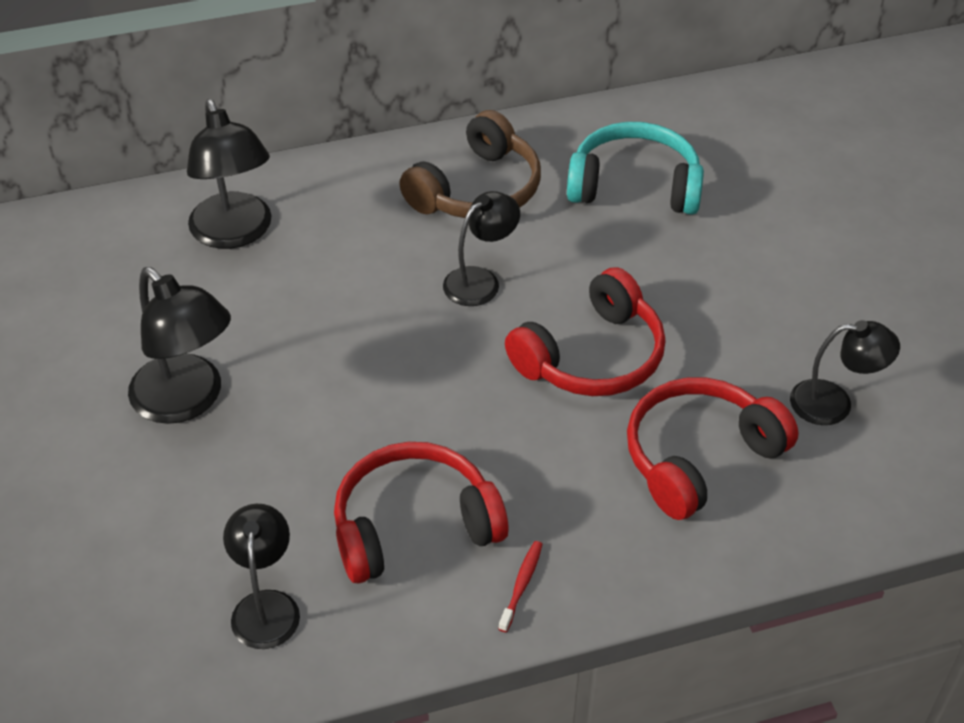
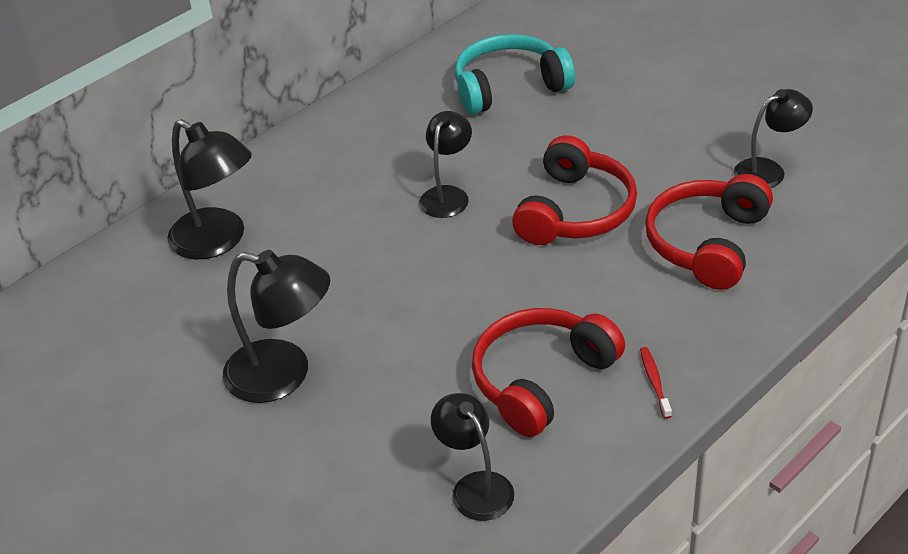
camera: 25 degrees left, 5 degrees down
brown headphones [399,110,541,218] -> none

